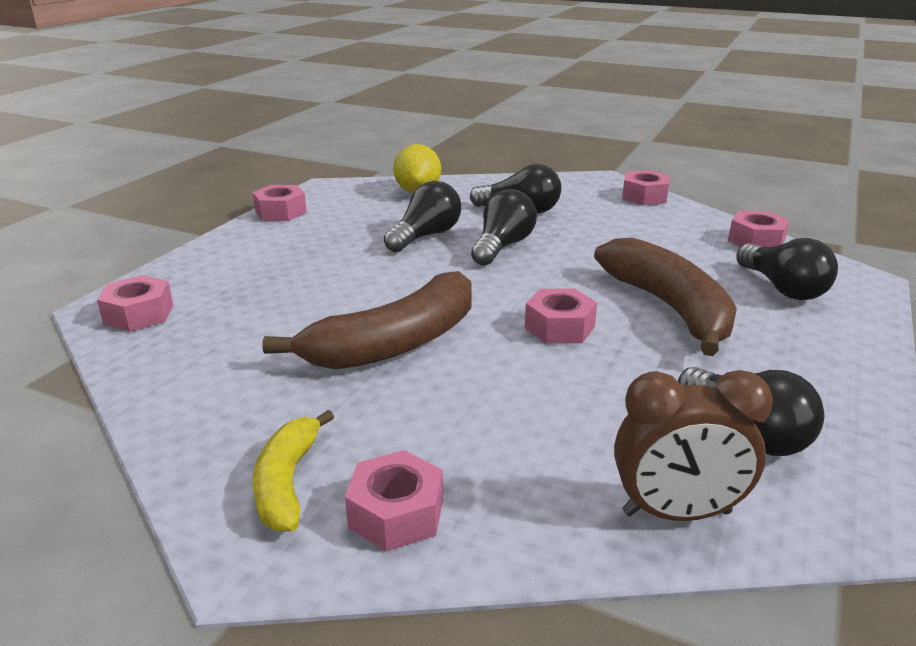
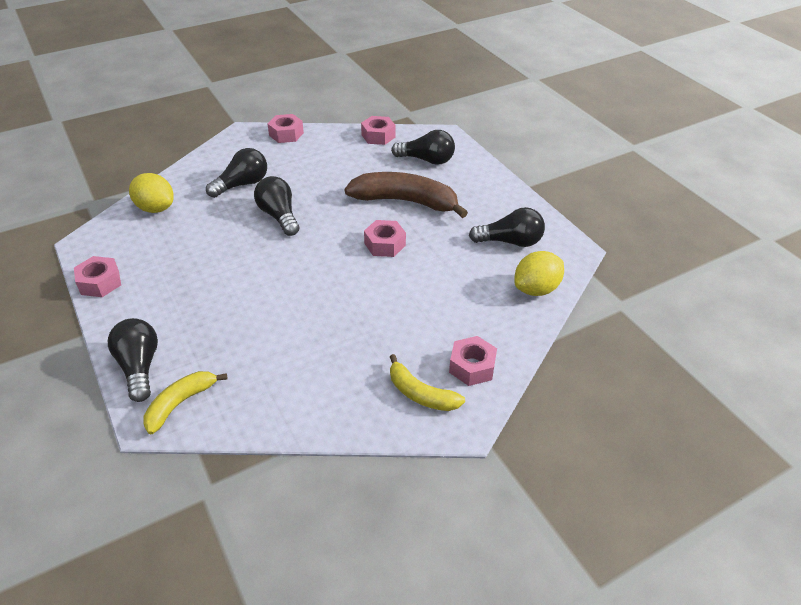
camera: 55 degrees left, 15 degrees up
pink nut [97,275,173,332] -> yellow banana [143,371,227,434]
brown banana [263,271,472,370] -> none
black light bulb [384,181,461,252] -> black light bulb moved to [108,318,158,402]
brown clock [614,370,773,521] -> yellow lemon [514,251,564,296]

